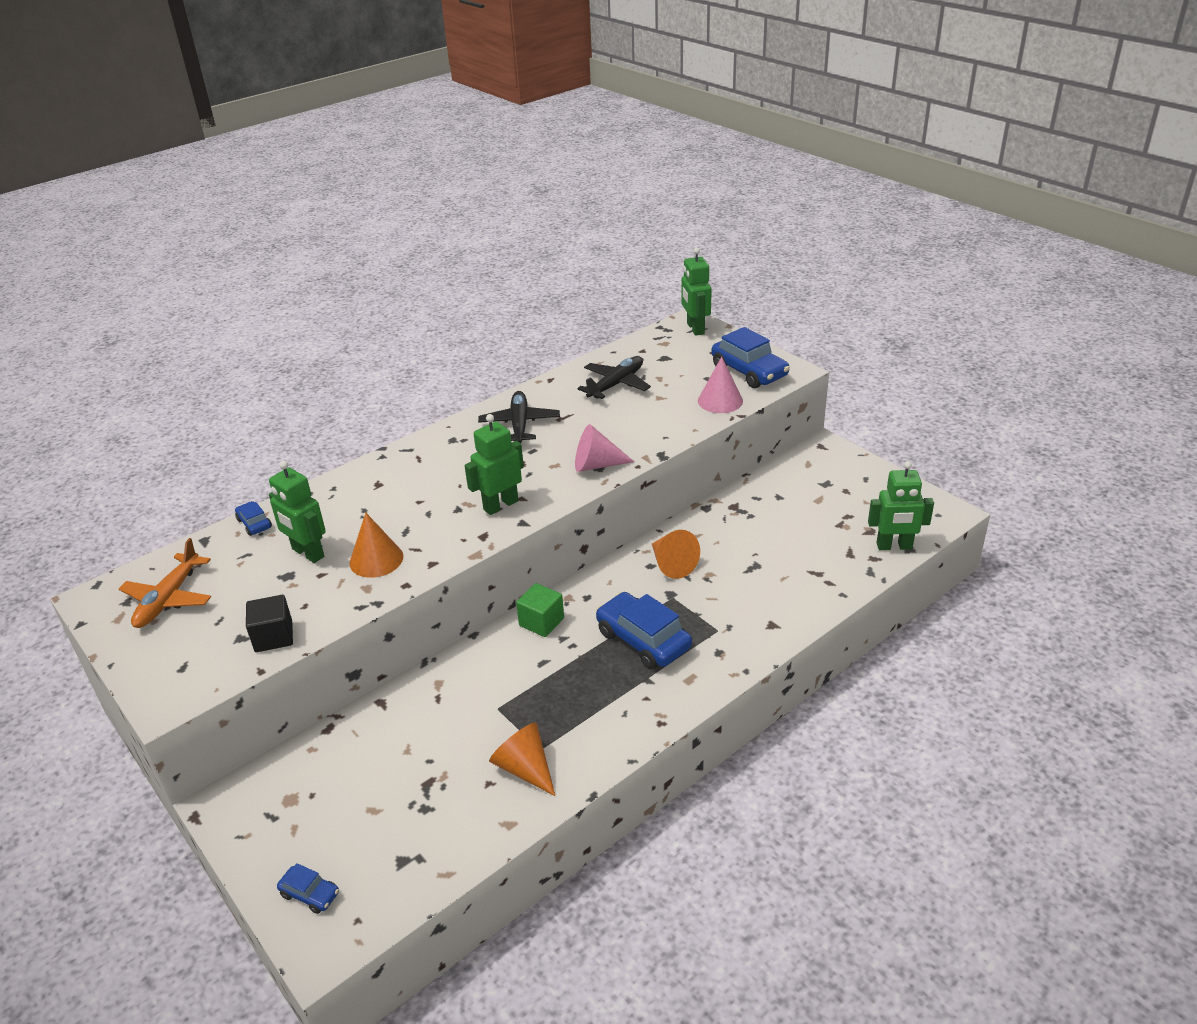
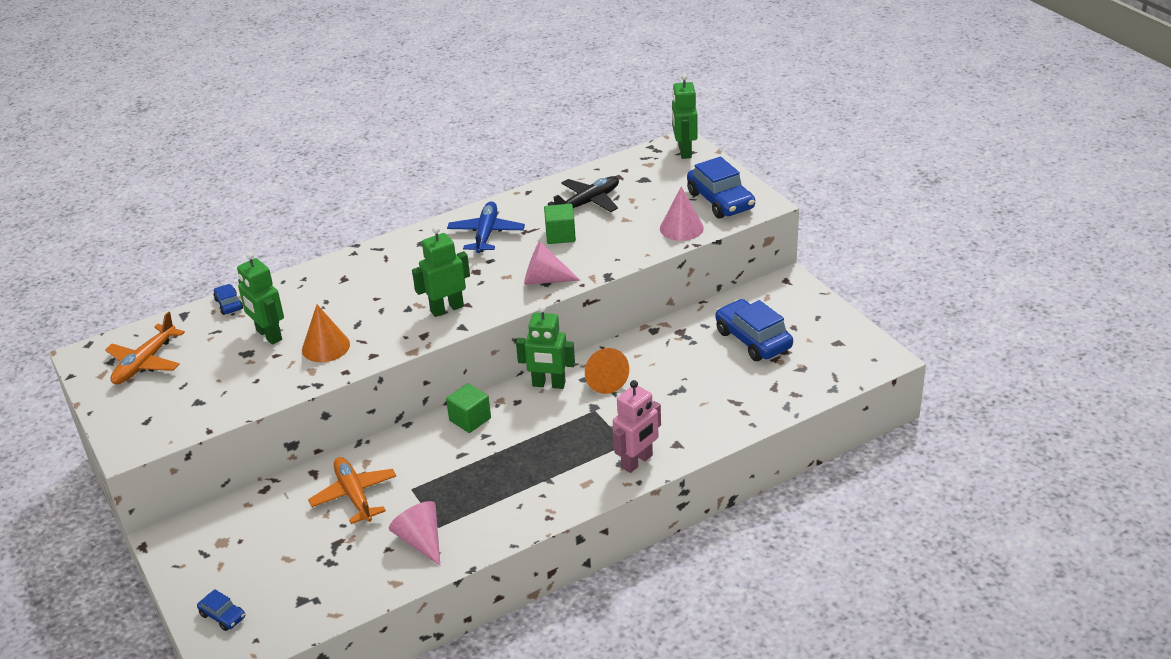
camera: 10 degrees right, 0 degrees up
black cube [246,595,293,652] -> none
black plane [478,391,560,443] -> blue plane [447,201,525,253]
orange cone [489,722,555,796] -> pink cone [389,501,440,566]
blue car [596,592,692,669] -> blue car moved to [715,299,793,361]
green robot [868,461,934,550] -> green robot moved to [516,305,575,389]
none -> orange plane [308,457,396,524]
none -> green cube [544,204,576,244]
none -> pink robot [613,380,661,473]

